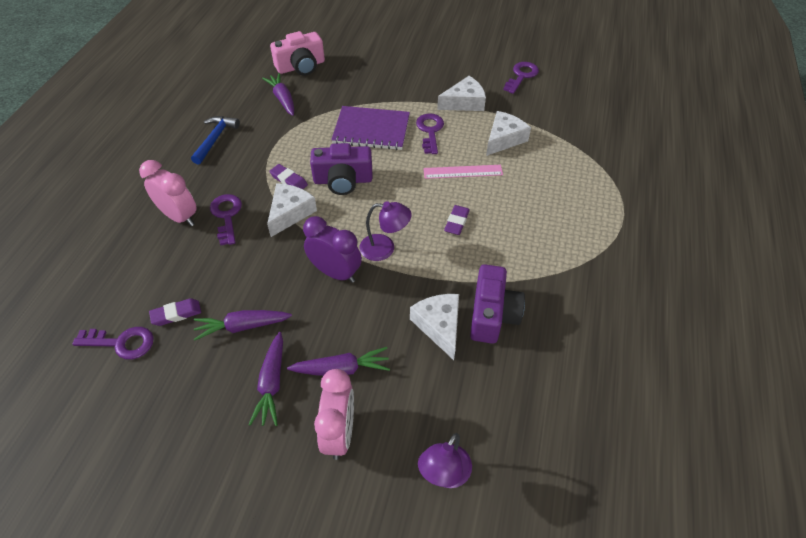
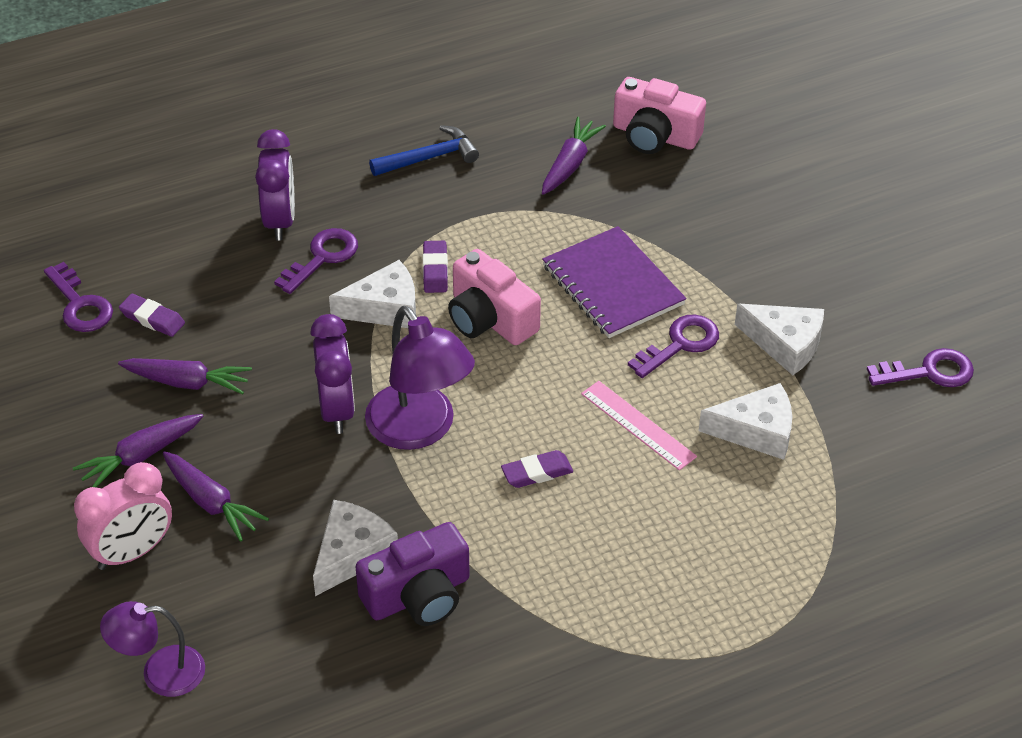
camera: 50 degrees right, 5 degrees down
pink clock [139,160,197,226] -> purple clock [255,129,295,241]
purple carrot [194,310,292,341] -> purple carrot turned 150 degrees clockwise [118,358,252,394]
purple camera [310,143,373,195] -> pink camera [448,249,541,345]
purple lamp [360,201,412,261] -> purple lamp [365,306,475,450], size x1.62

